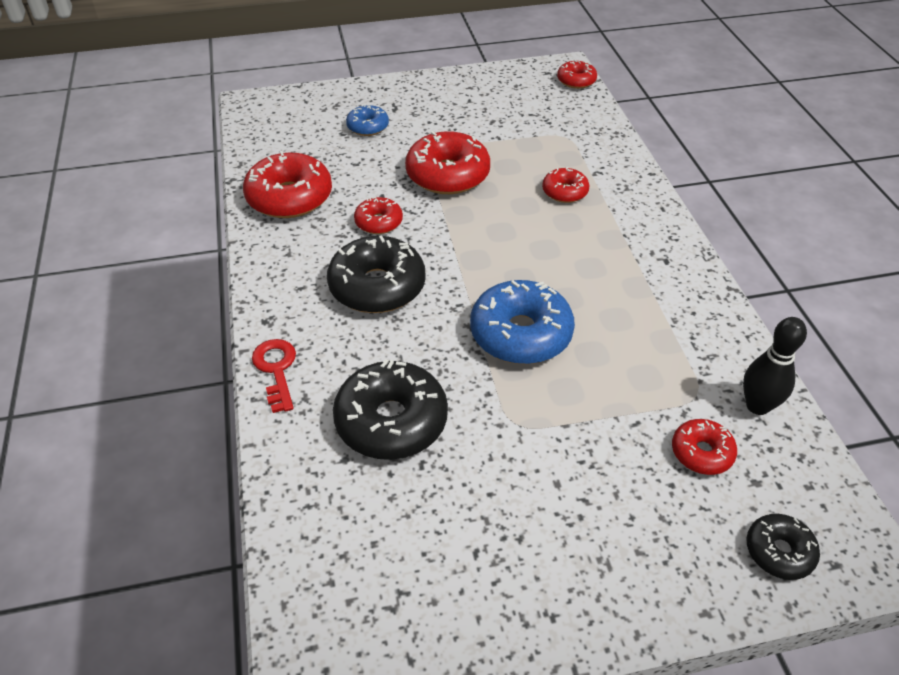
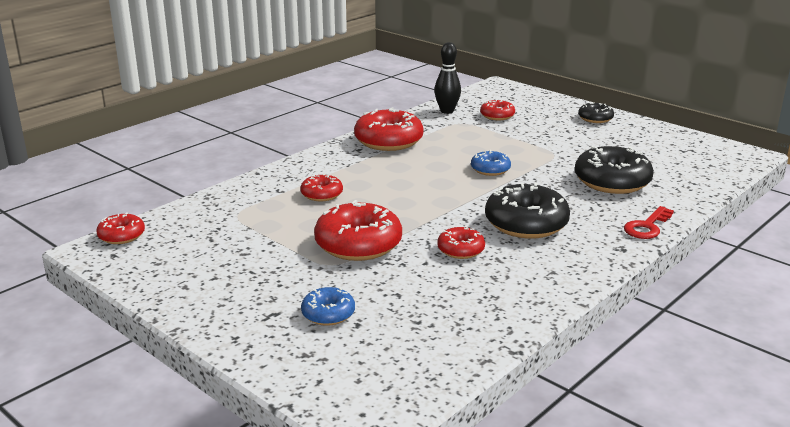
camera: 125 degrees left, 20 degrees down
red donut [243,151,332,218] -> red donut moved to [354,107,424,151]
blue donut [470,280,575,364] -> blue donut [471,150,511,176], size x0.54
black donut [746,514,820,580] -> black donut moved to [578,102,614,123]

